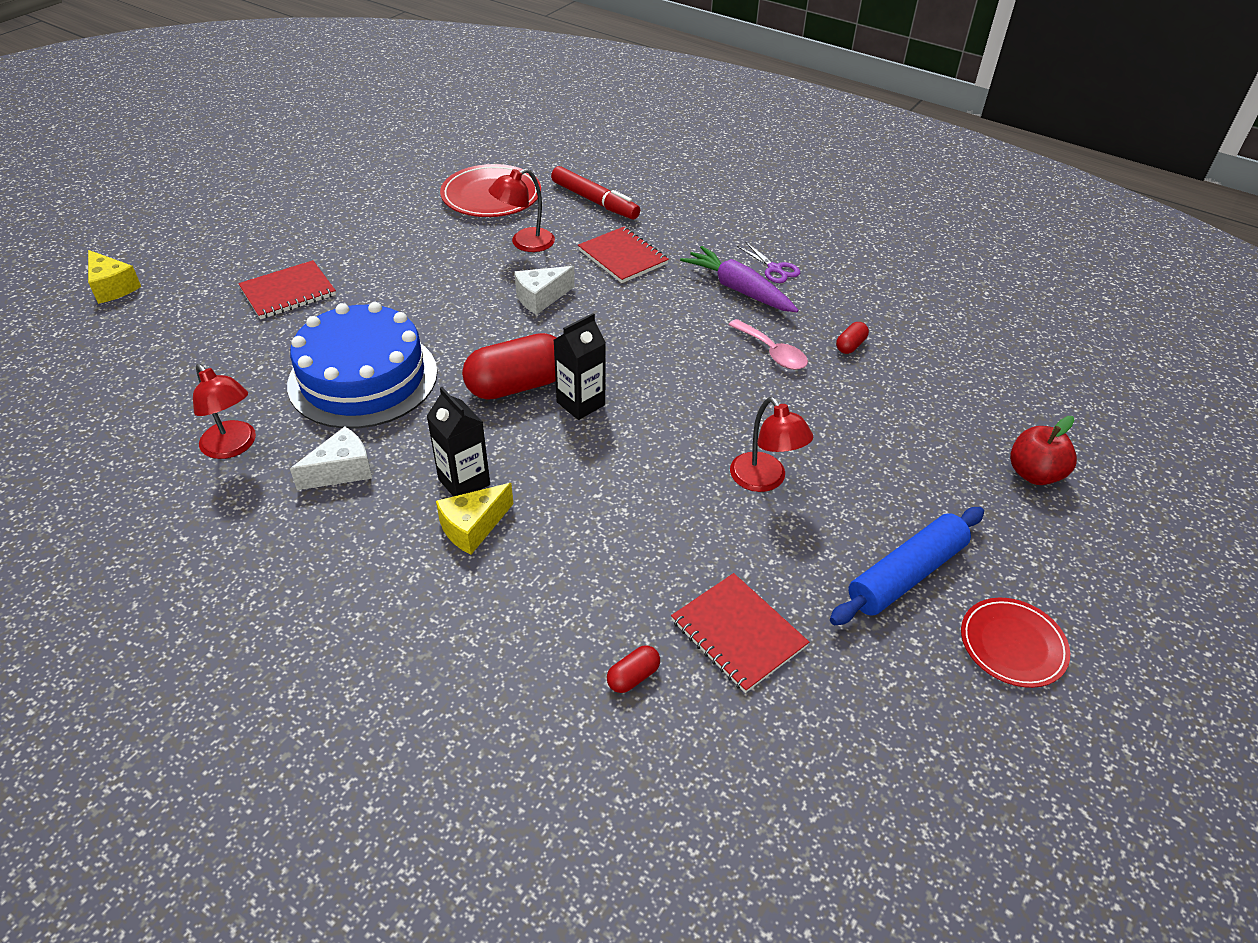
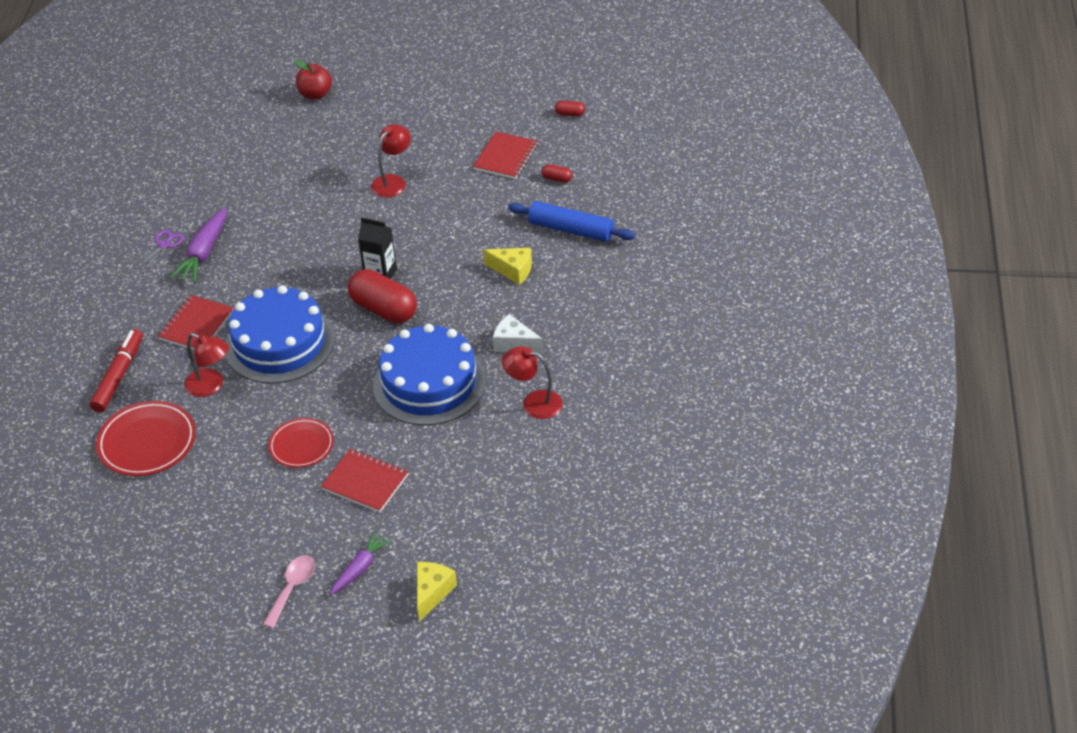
camera: 115 degrees left, 0 degrees up
red lamp [193,364,256,459] -> red lamp turned 90 degrees counterclockwise [502,346,563,419]
black carton [427,387,490,497] -> none
white cheese [515,266,575,315] -> blue cake [225,285,334,384]
pink spoon [728,319,808,370] -> pink spoon moved to [263,555,315,628]
blue rolling pin [830,507,984,625] -> blue rolling pin moved to [508,201,635,242]
red capsule [836,322,869,354] -> red capsule moved to [555,101,585,116]
red plate [961,598,1070,688] -> red plate moved to [268,418,334,468]
none -> purple carrot [330,531,392,595]

